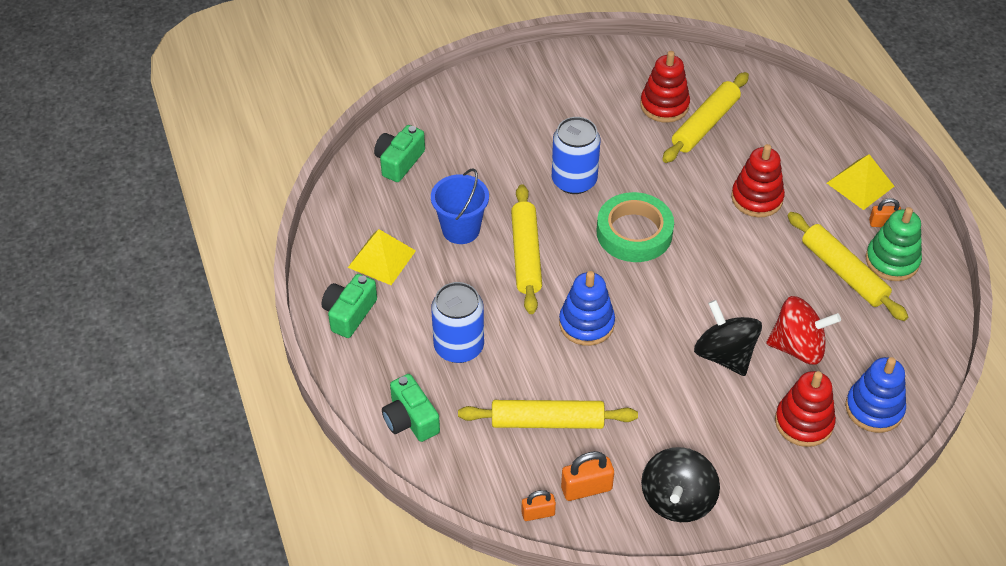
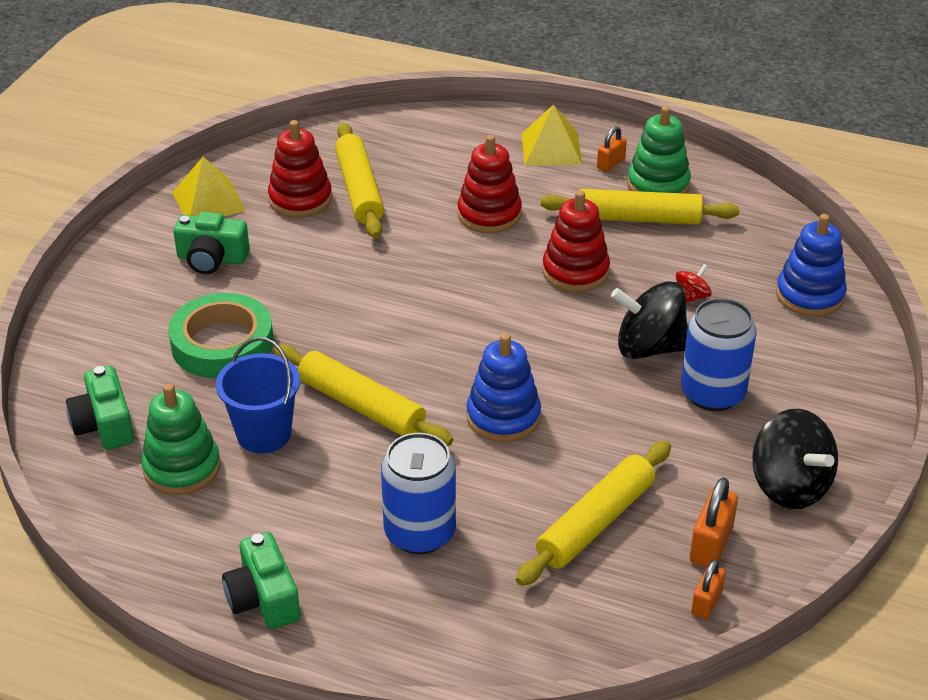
camera: 50 degrees left, 10 degrees down
yellow pyramid [348,229,416,285] -> yellow pyramid moved to [172,157,246,217]
green camera [382,374,440,442] -> green camera moved to [173,212,250,274]
blue can [552,117,600,194] -> blue can moved to [681,298,757,411]
green tape [597,192,674,262] -> green tape moved to [168,293,273,378]
red spinning top [766,296,841,365] -> red spinning top [676,264,712,303], size x0.48
red stacking toy [775,371,836,447] -> red stacking toy moved to [542,190,610,292]
none -> green stacking toy [141,384,220,495]

